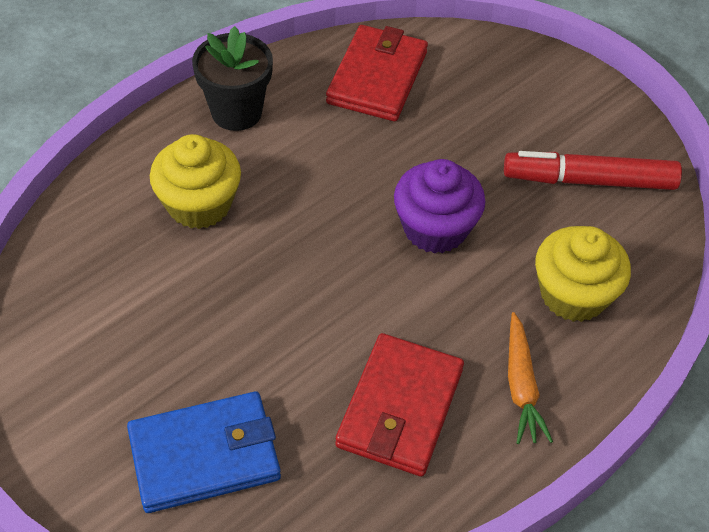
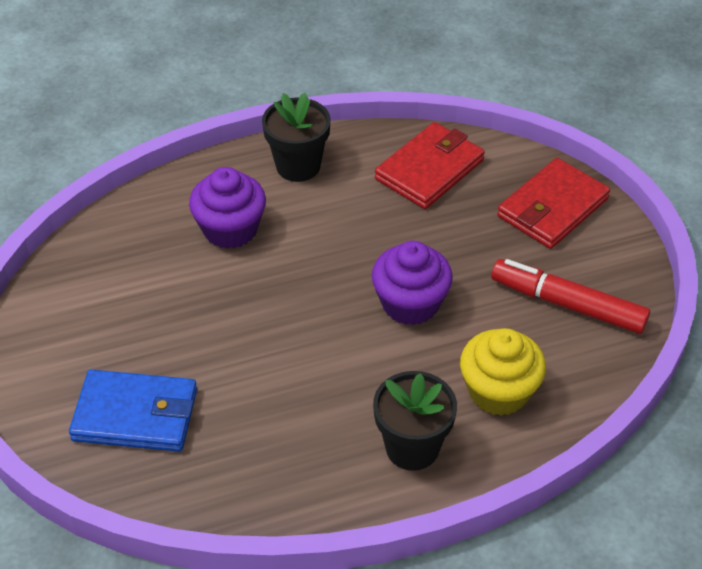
camera: 25 degrees right, 5 degrees down
yellow cupcake [150,134,241,229] -> purple cupcake [189,167,266,249]
red wallet [335,333,464,477] -> red wallet moved to [497,158,610,249]
orange carrot [508,312,553,444] -> black flower pot [373,371,457,471]

